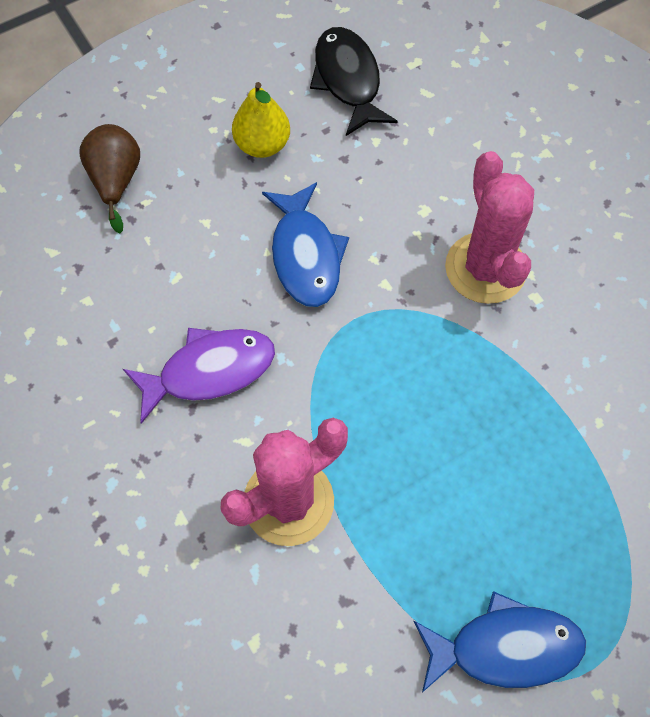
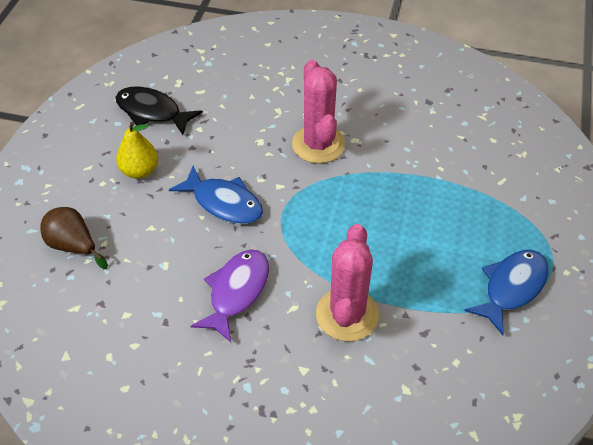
camera: 45 degrees left, 15 degrees down
pink cactus [445,151,534,304] -> pink cactus turned 45 degrees clockwise [292,59,345,163]

